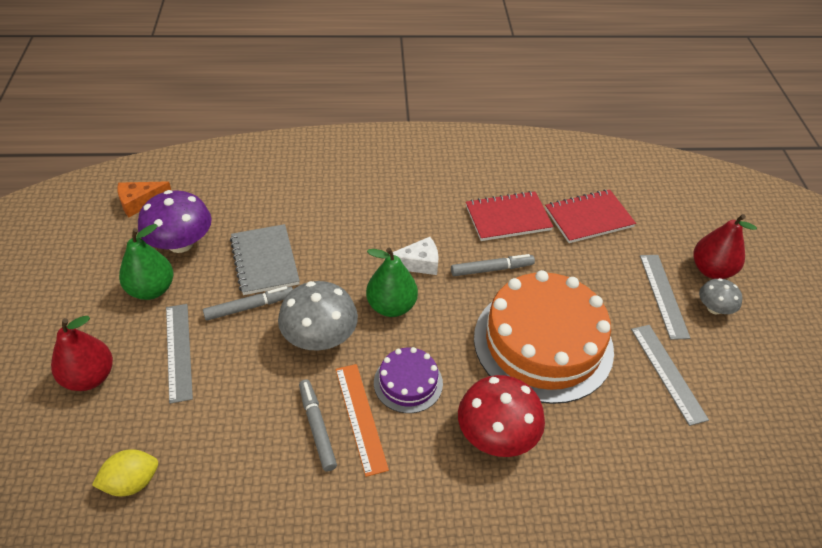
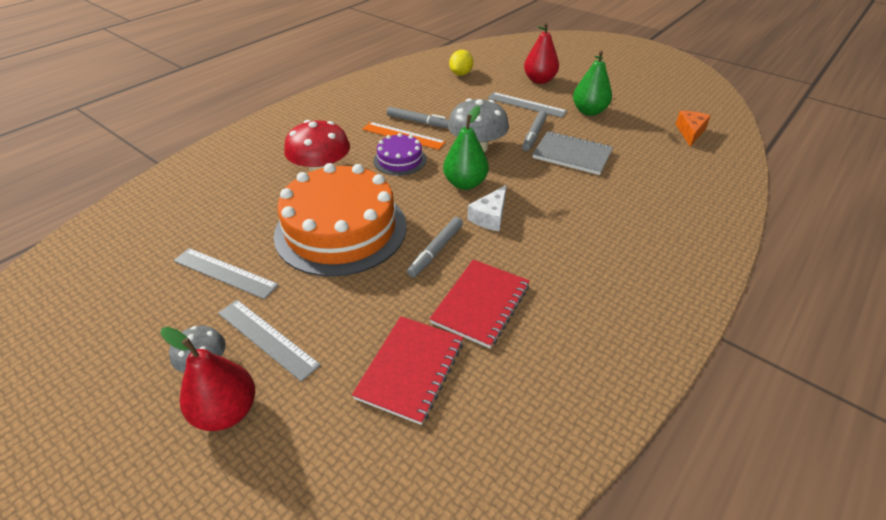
camera: 135 degrees right, 5 degrees down
purple mushroom [138,190,211,253] -> none

